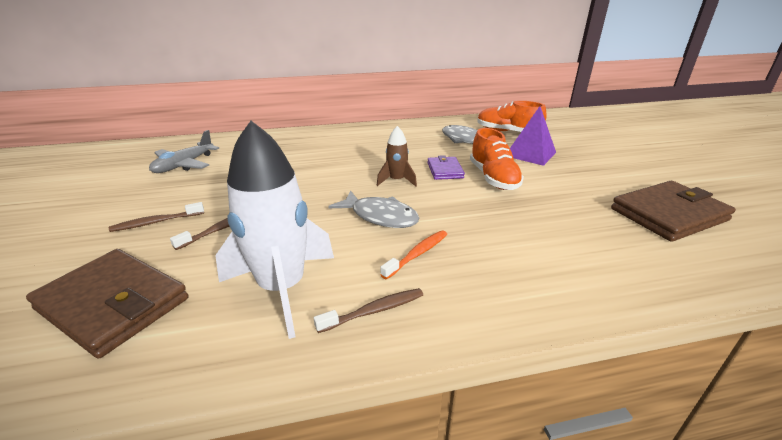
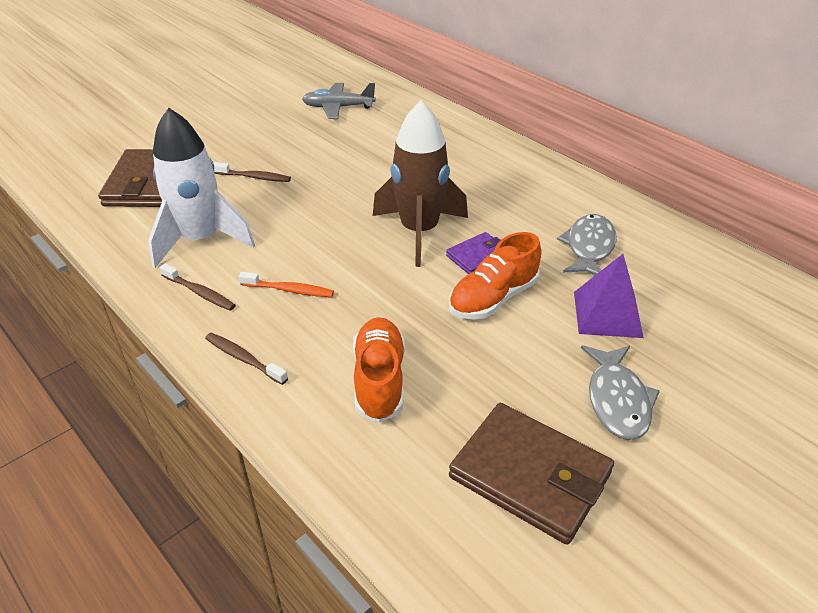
camera: 60 degrees right, 10 degrees up
brown toothbrush [109,202,204,232] -> brown toothbrush moved to [205,333,288,385]
grey fish [328,191,420,228] -> grey fish moved to [581,345,660,440]
brown rocket [377,126,417,187] -> brown rocket [373,100,468,267], size x2.04
orange shoe [477,101,547,132] -> orange shoe moved to [353,317,405,423]

